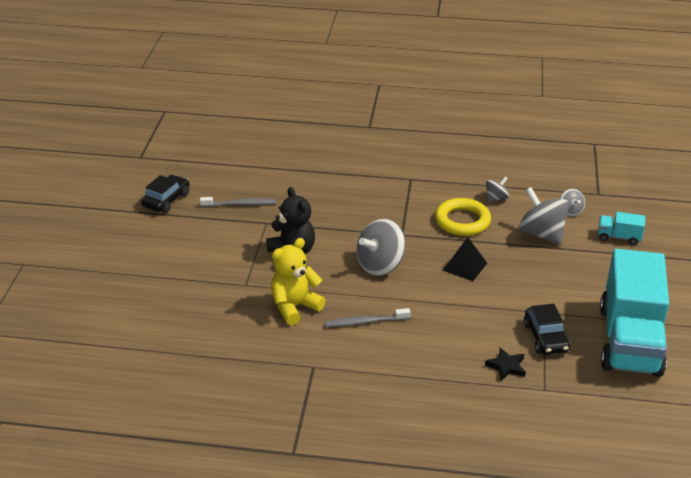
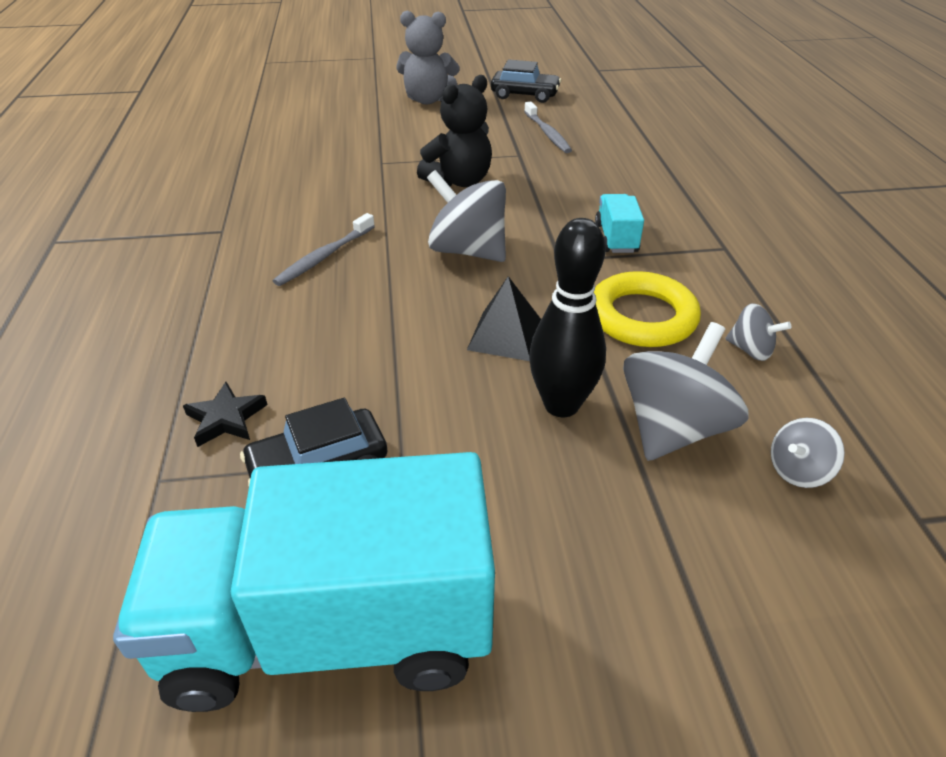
camera: 75 degrees right, 5 degrees up
yellow teddy bear [271,238,326,325] -> none
grey toothbrush [324,308,411,327] -> grey toothbrush turned 120 degrees counterclockwise [273,213,375,286]
turquoise truck [598,212,645,245] -> turquoise truck moved to [595,194,644,253]
none -> grey teddy bear [396,11,460,104]
none -> black bowling pin [529,218,606,417]

